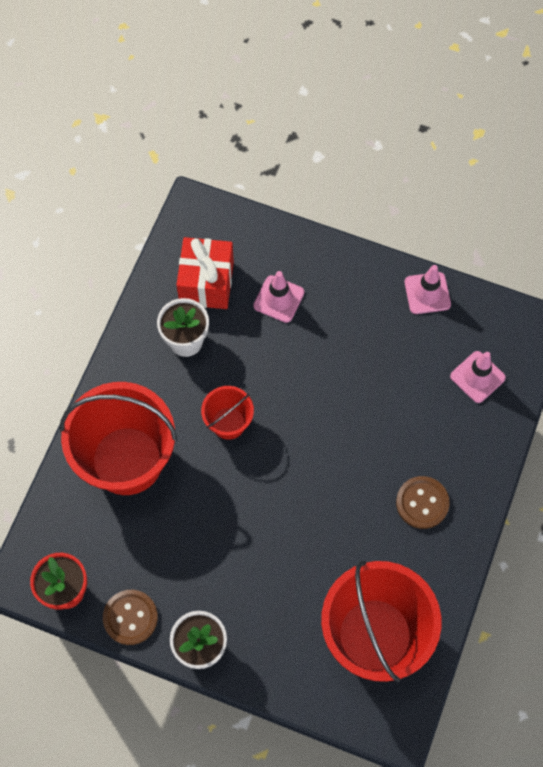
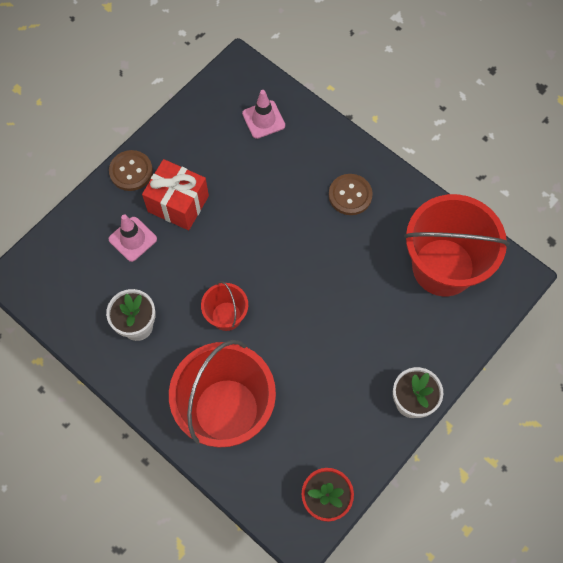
camera: 70 degrees left, 0 degrees up
brown button [103,590,158,645] -> brown button moved to [109,150,153,191]
red gift [176,237,234,309] -> red gift moved to [142,159,209,230]
pink traffic cone [404,265,451,314] -> none

